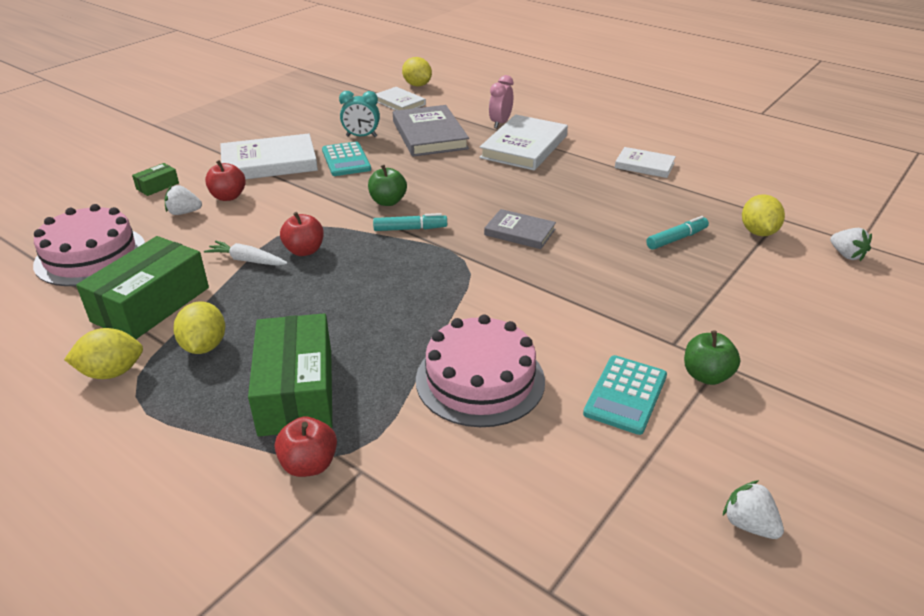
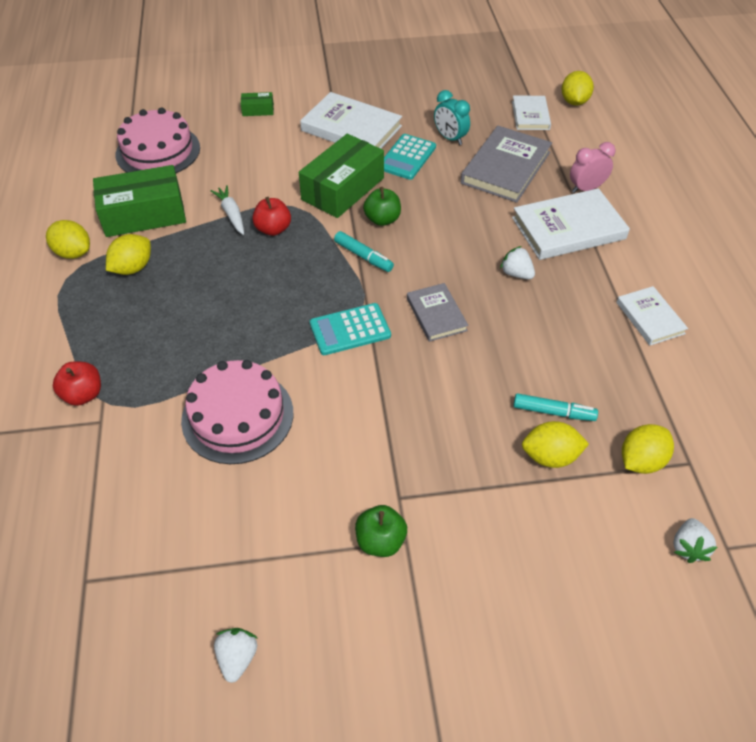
camera: 45 degrees right, 15 degrees up
white strawberry [165,185,202,215] -> white strawberry moved to [500,246,535,279]
red apple [205,160,246,201] -> none
green box [248,313,332,436] -> green box moved to [299,134,384,218]
turquoise calculator [583,355,667,435] -> turquoise calculator moved to [310,303,391,355]
none -> yellow lemon [522,421,589,468]

